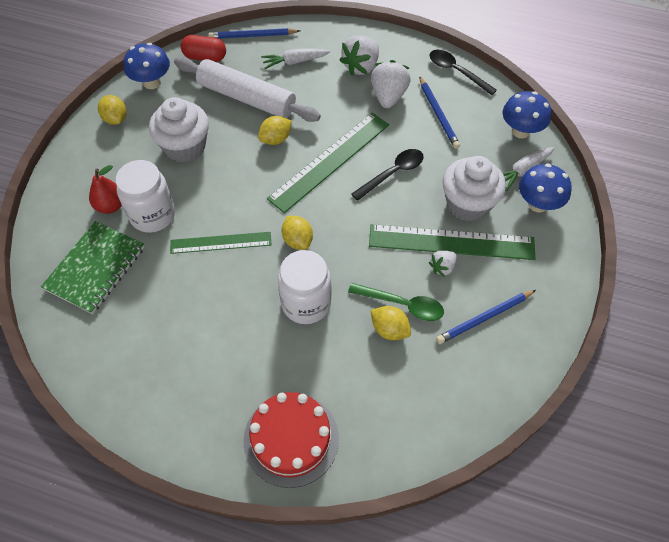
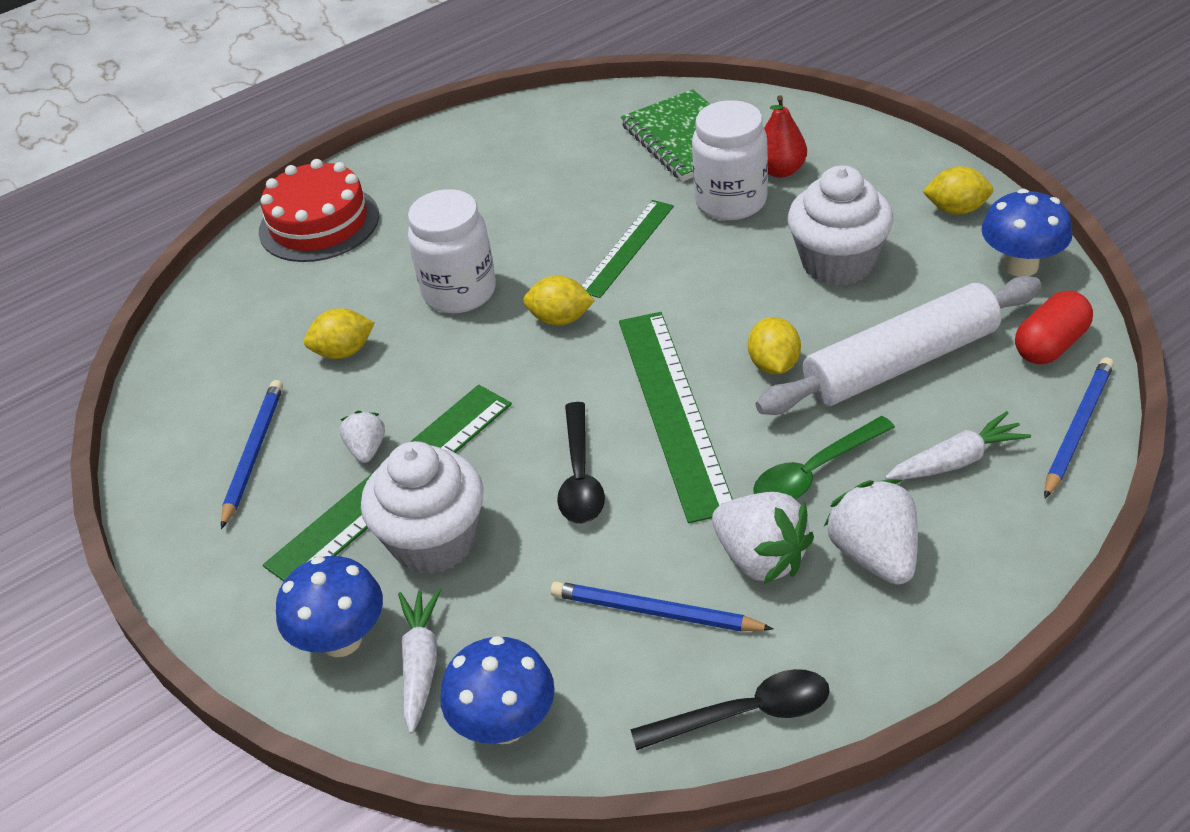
camera: 130 degrees right, 15 degrees down
white carrot [261,48,331,69] -> white carrot turned 45 degrees clockwise [885,411,1031,480]
green spoon [348,283,444,321] -> green spoon moved to [753,416,895,499]

